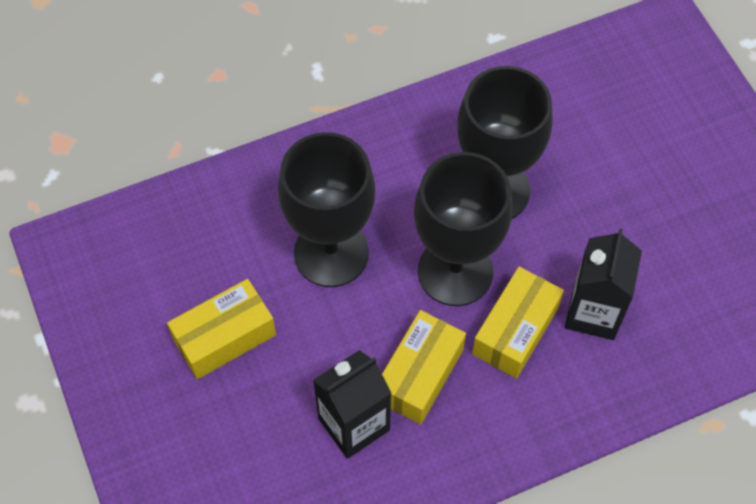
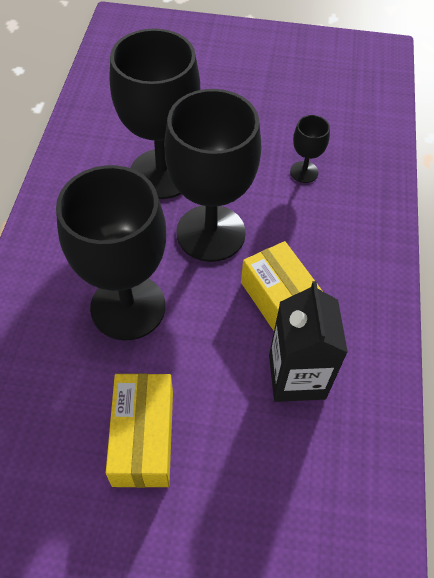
camera: 60 degrees left, 5 degrees down
yellow box [472,267,564,379] -> none
black carton [565,229,642,340] -> black goblet [290,115,330,183]

